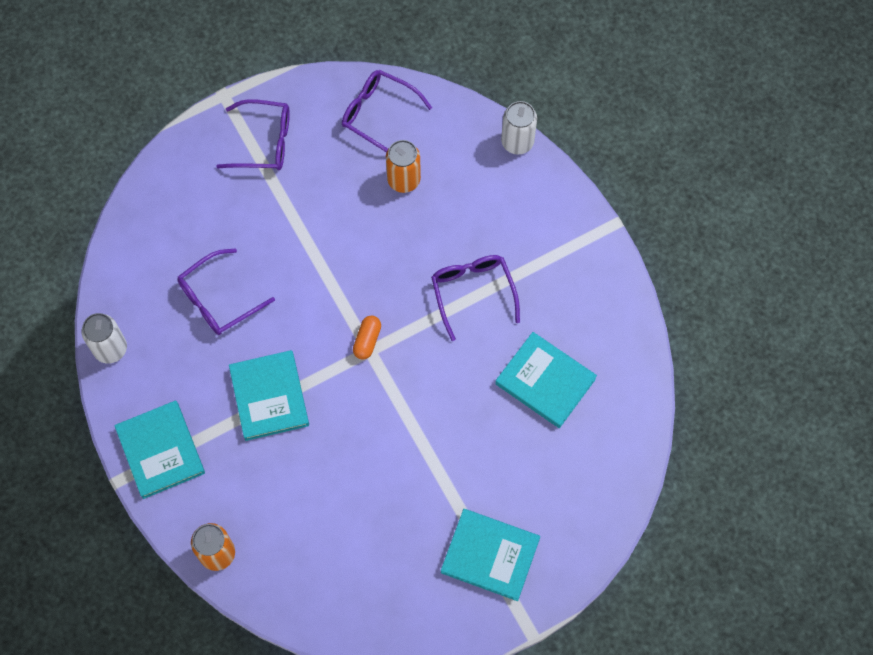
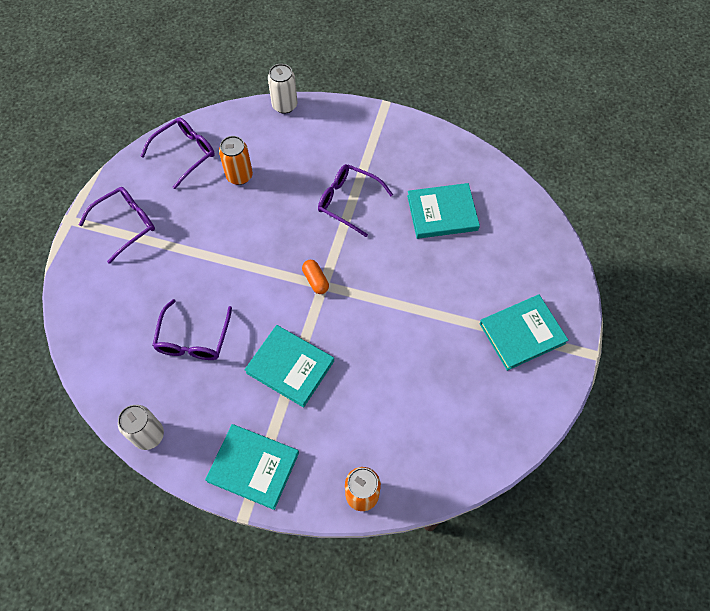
camera: 45 degrees left, 5 degrees down
purple glasses [342,70,432,152] -> purple glasses turned 150 degrees clockwise [140,118,215,189]

